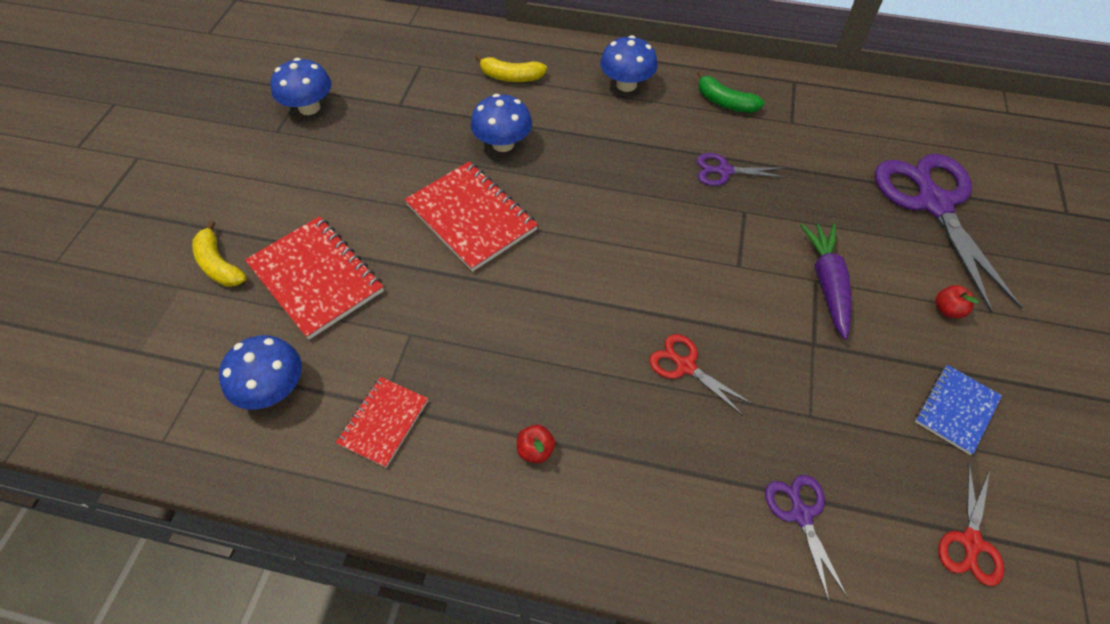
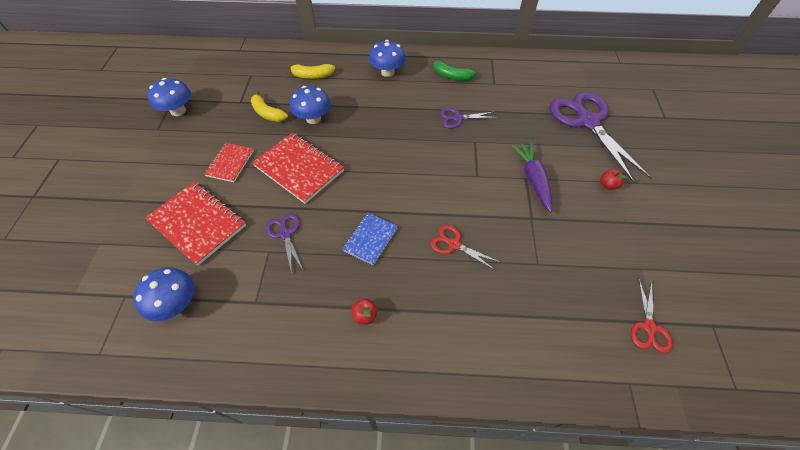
camera: 10 degrees left, 0 degrees up
yellow banana [192,220,247,287] -> yellow banana moved to [251,91,288,122]
red notebook [336,377,428,468] -> red notebook moved to [204,143,254,182]
purple scissors [765,475,848,602] -> purple scissors moved to [266,214,303,274]
blue notebook [915,365,1002,455] -> blue notebook moved to [342,213,398,265]

